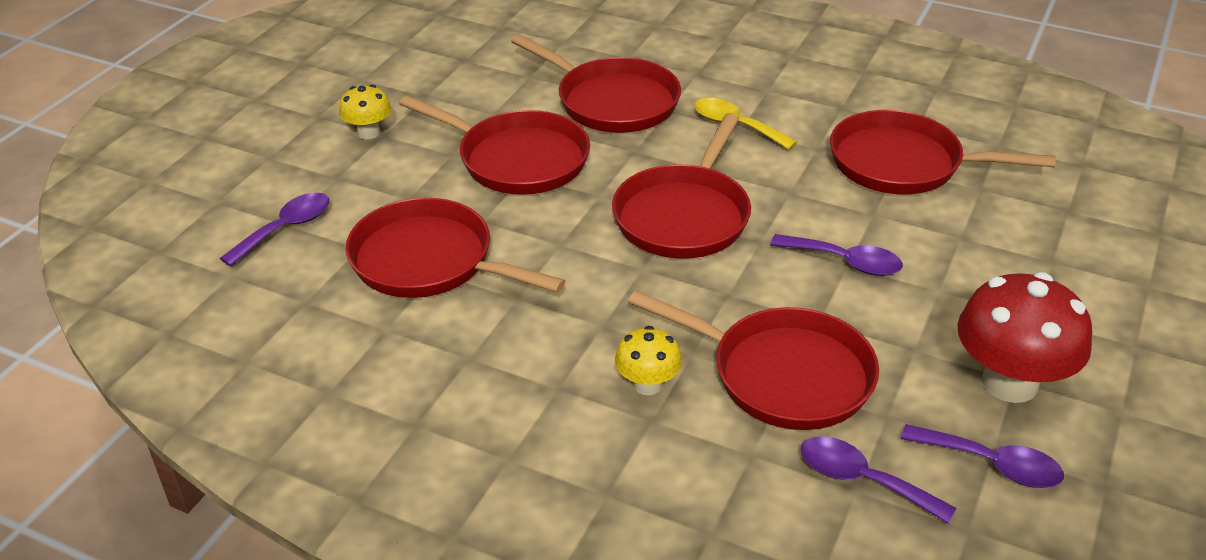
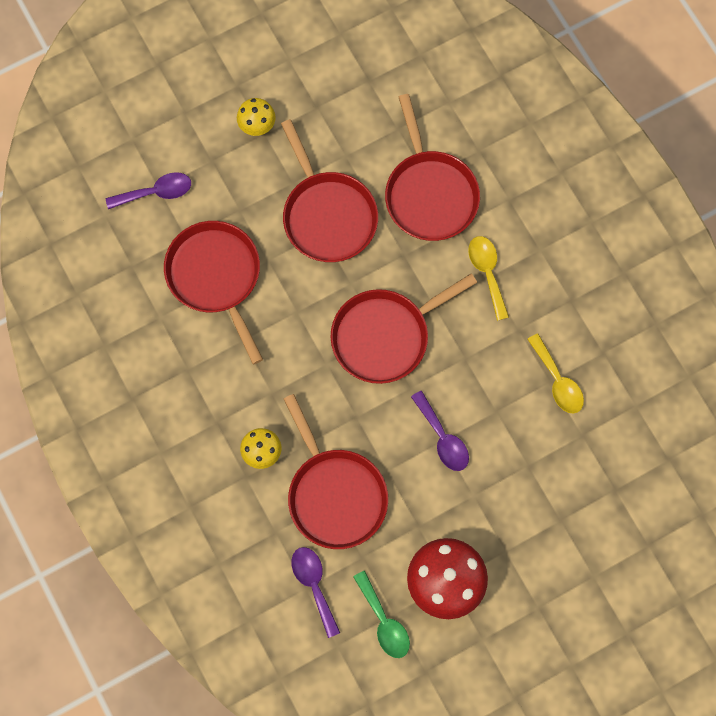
camera: 35 degrees right, 35 degrees up
red pan [830,110,1056,194] -> yellow spoon [527,333,584,414]
purple spoon [901,424,1064,488] -> green spoon [353,571,410,658]

